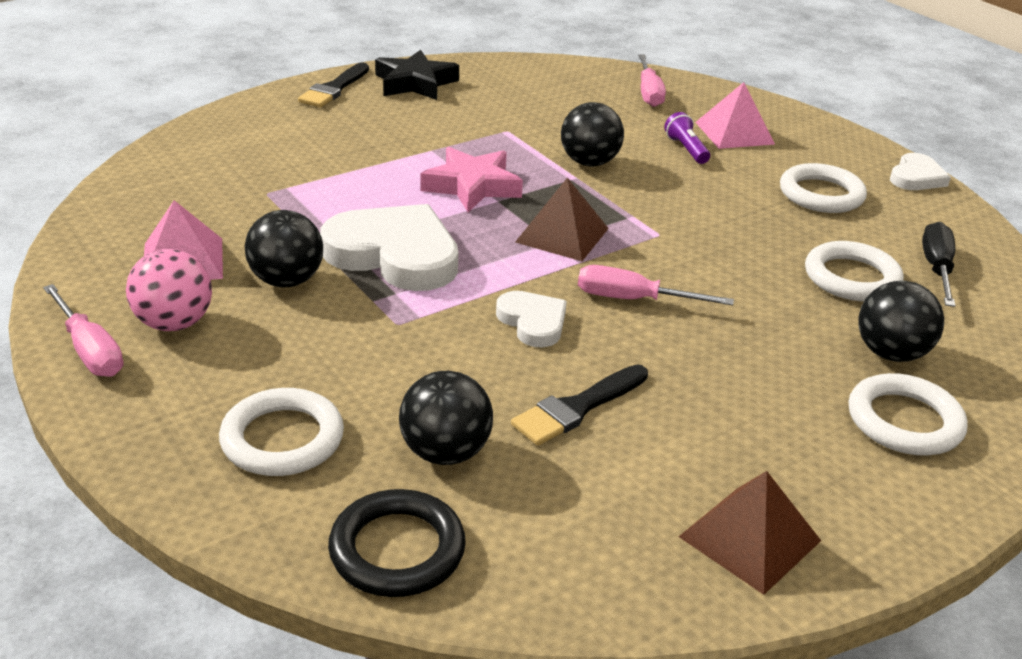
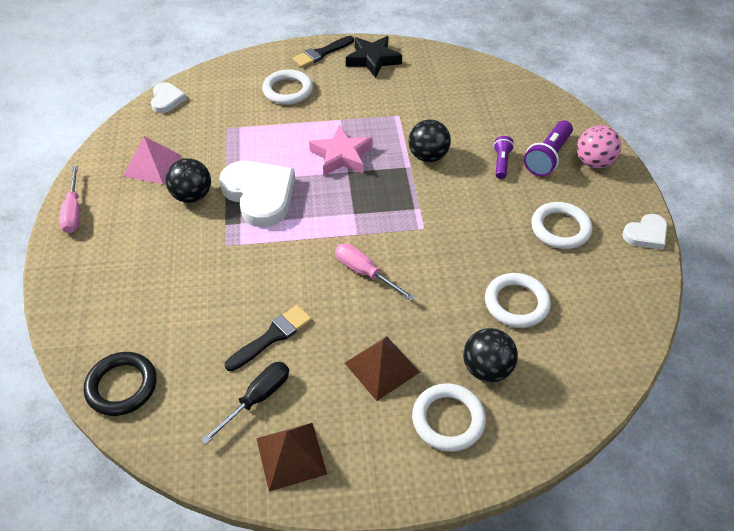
camera: 30 degrees right, 15 degrees up
pink ball [126,249,212,331] -> pink ball moved to [577,125,621,168]
white ring [219,388,344,476] -> white ring moved to [262,69,313,105]
black ball [399,371,493,465] -> none
white heart [496,291,567,347] -> white heart moved to [151,82,187,113]
black brush [511,365,648,446] -> black brush turned 150 degrees clockwise [225,305,312,371]
brown pyramid [515,178,609,261] -> brown pyramid moved to [345,336,420,401]
pink screwdriver [638,54,666,107] -> none
pink pyramid [695,82,775,149] -> purple flashlight [524,121,573,176]
black screwdriver [922,222,955,307] -> black screwdriver moved to [201,362,289,444]

